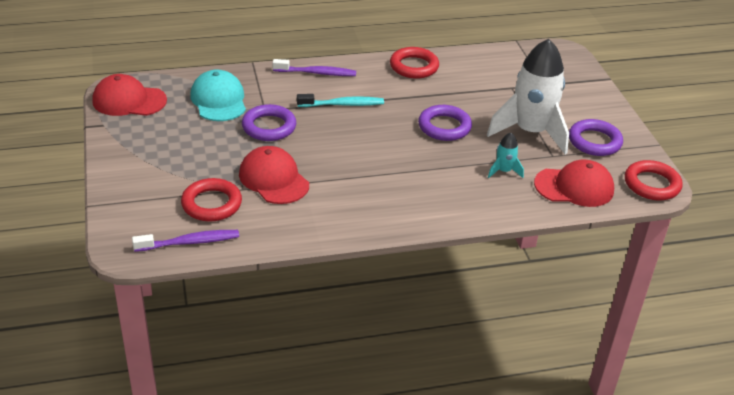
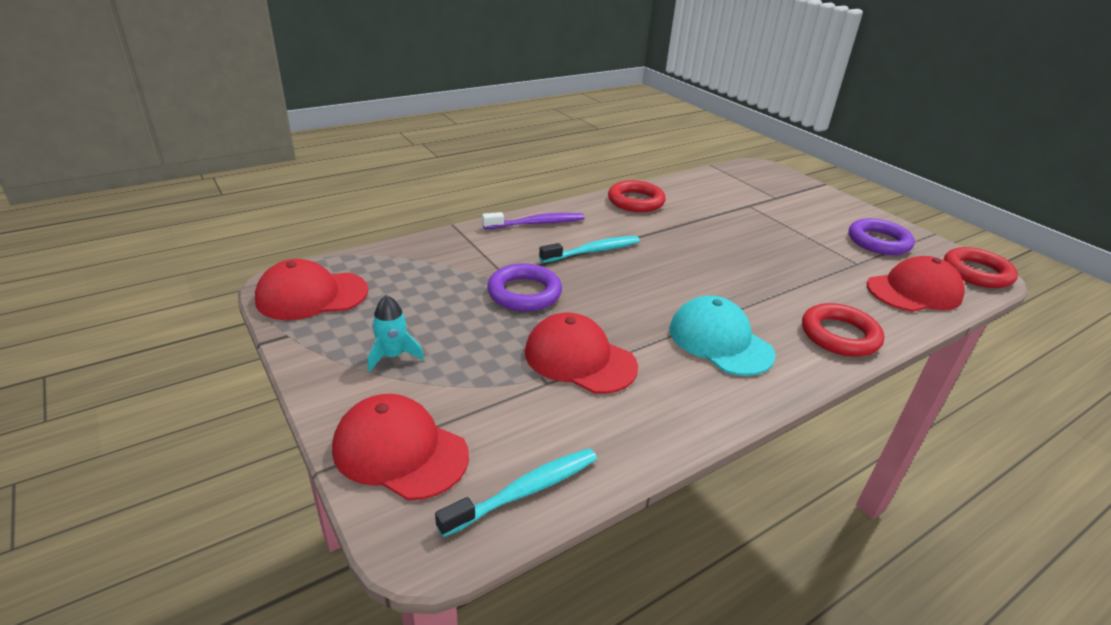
camera: 20 degrees left, 5 degrees down
purple toothbrush [132,230,239,252] -> turquoise toothbrush [435,448,597,537]
red ring [181,178,242,221] -> red ring moved to [802,303,884,357]
turquoise cap [190,69,246,121] -> turquoise cap moved to [669,296,775,376]
purple ring [418,105,472,141] -> none
white rocket [487,39,569,155] -> none
turquoise rocket [488,133,524,178] -> turquoise rocket moved to [368,295,424,372]
none -> red cap [332,394,469,500]

